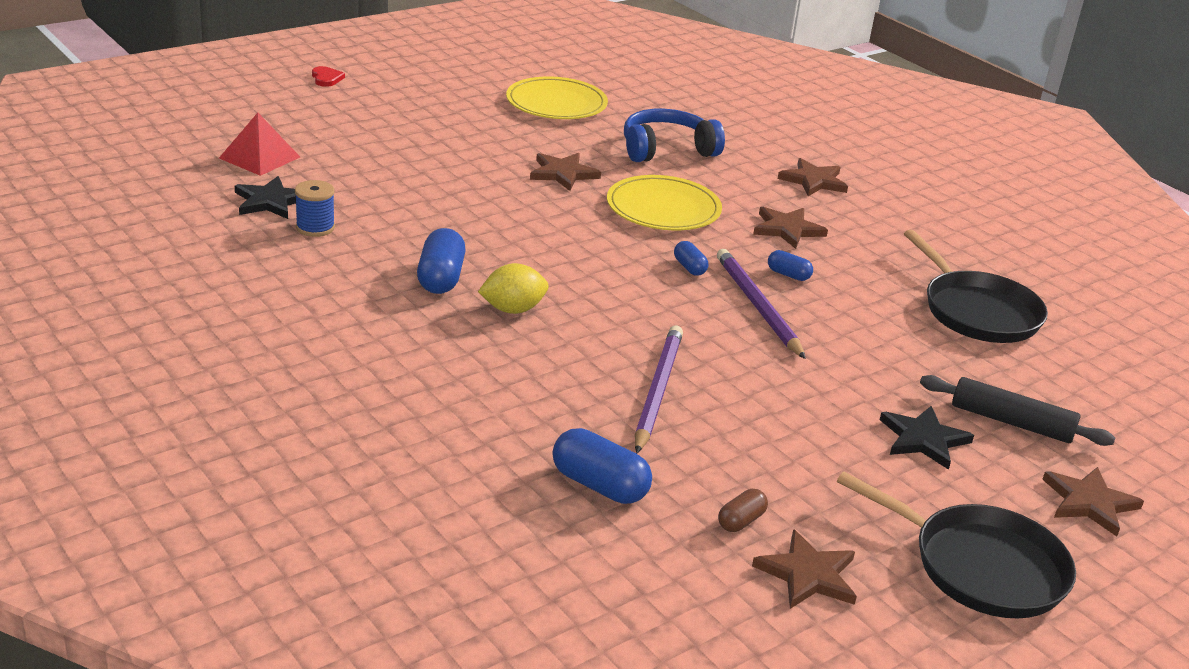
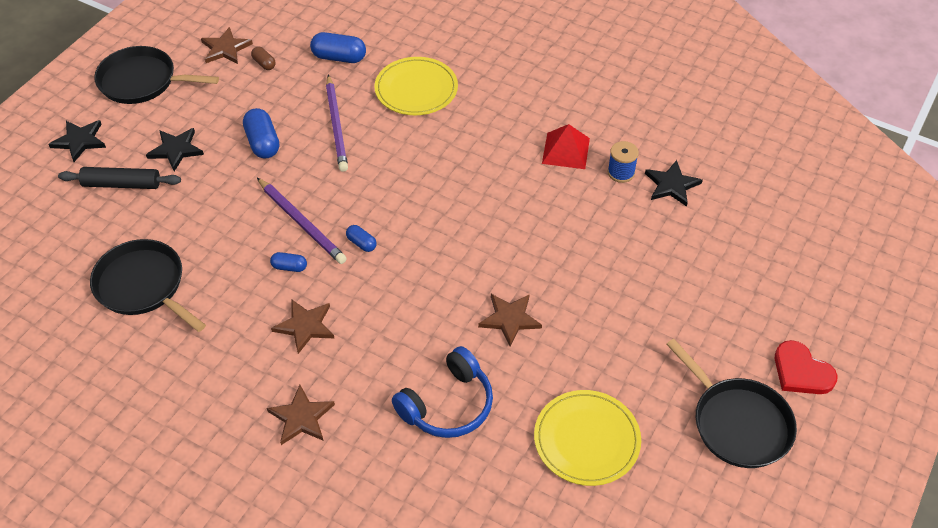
camera: 160 degrees right, 20 degrees up
red pyramid [219,113,300,176] -> red pyramid moved to [542,124,590,169]
red heart [312,66,345,87] -> red heart [774,340,838,394], size x1.72
blue capsule [417,228,466,294] -> blue capsule moved to [243,108,279,159]
yellow lemon [478,263,549,314] -> none
yellow plate [607,175,722,230] -> yellow plate moved to [374,57,458,115]
brown capsule [718,489,768,532] -> brown capsule turned 60 degrees counterclockwise [251,47,276,70]
brown star [1042,467,1144,537] -> black star [49,120,106,162]
none -> black pan [666,339,797,468]

